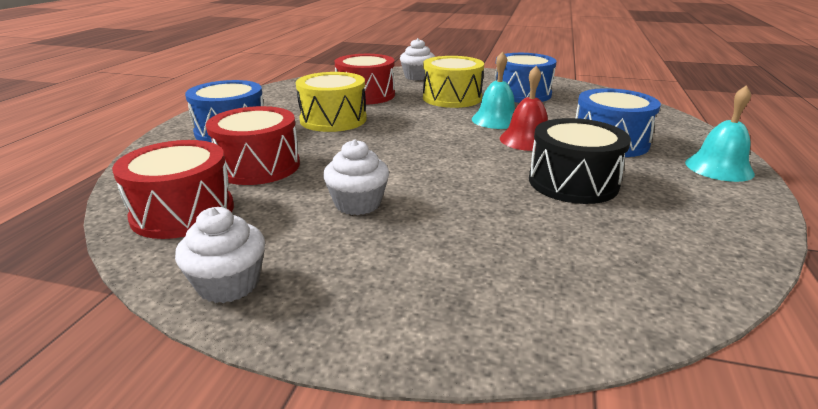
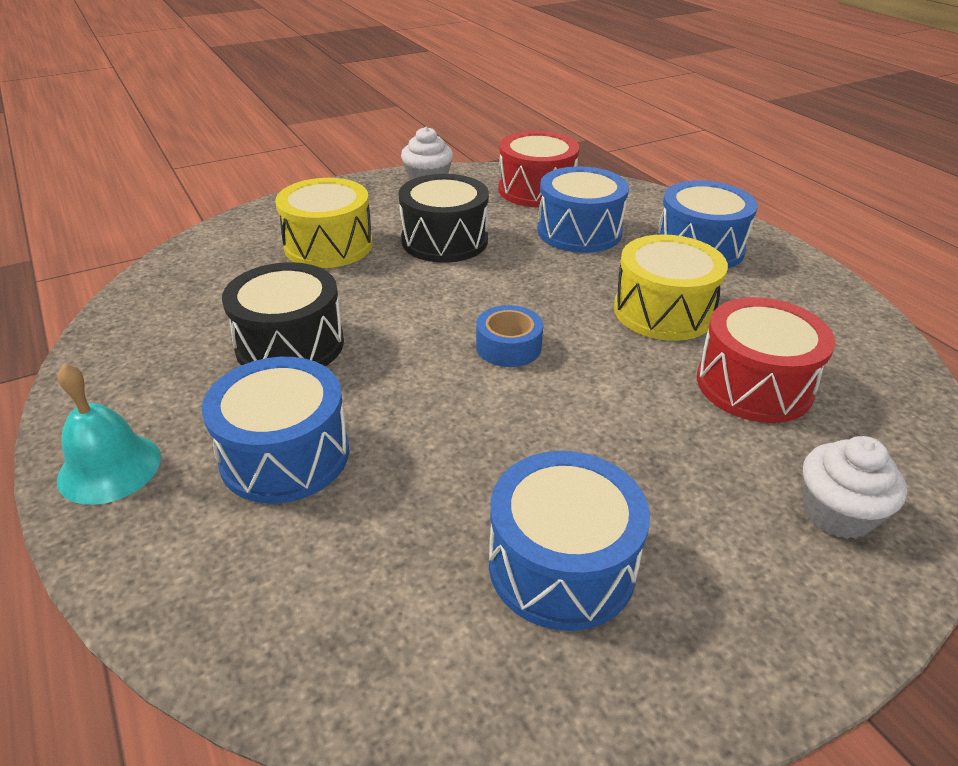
camera: 135 degrees right, 10 degrees up
red drum [206,106,300,185] -> blue drum [537,166,629,253]
white cupcake [323,139,389,215] -> black drum [399,174,489,263]
yellow drum [423,56,484,108] -> yellow drum moved to [275,178,373,268]
turquoise bell [472,51,515,129] -> none
red bell [500,66,548,151] -> none
none -> blue tape [476,305,543,367]

